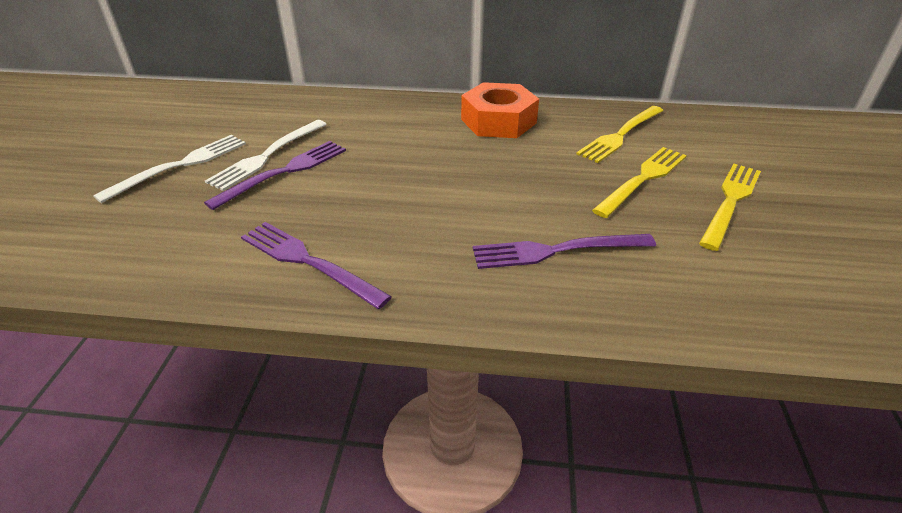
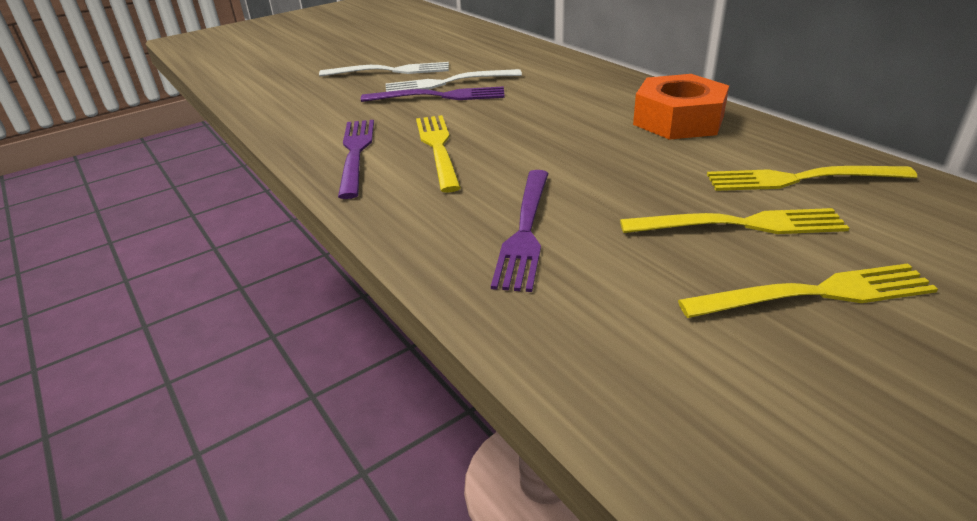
camera: 50 degrees right, 5 degrees down
purple fork [473,234,656,269] -> purple fork turned 120 degrees counterclockwise [491,170,549,292]
none -> yellow fork [416,115,461,193]

